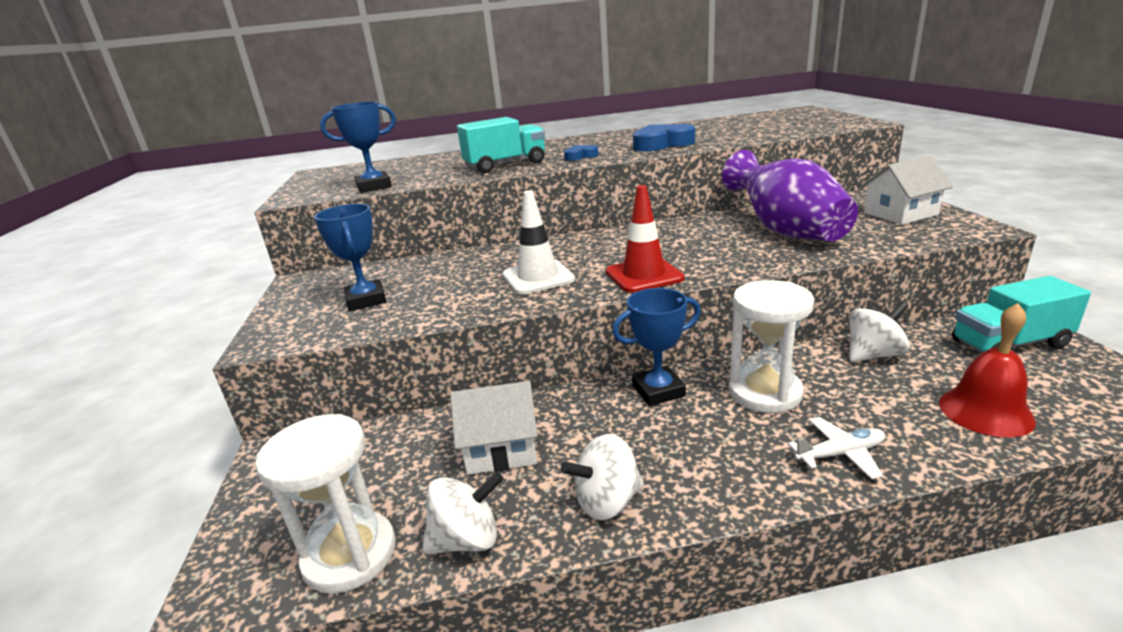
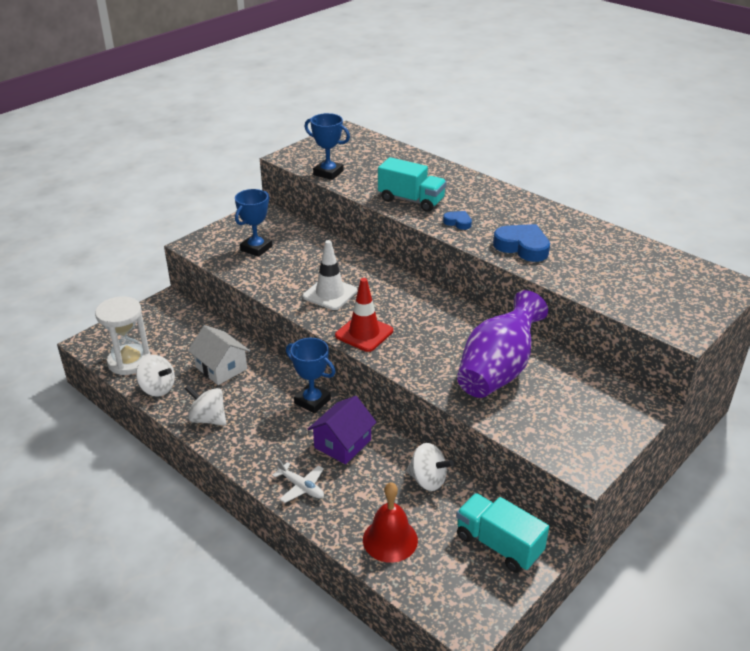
camera: 50 degrees right, 10 degrees up
white hourglass [729,280,814,413] -> purple house [308,396,377,464]
white house [861,155,953,225] -> none

